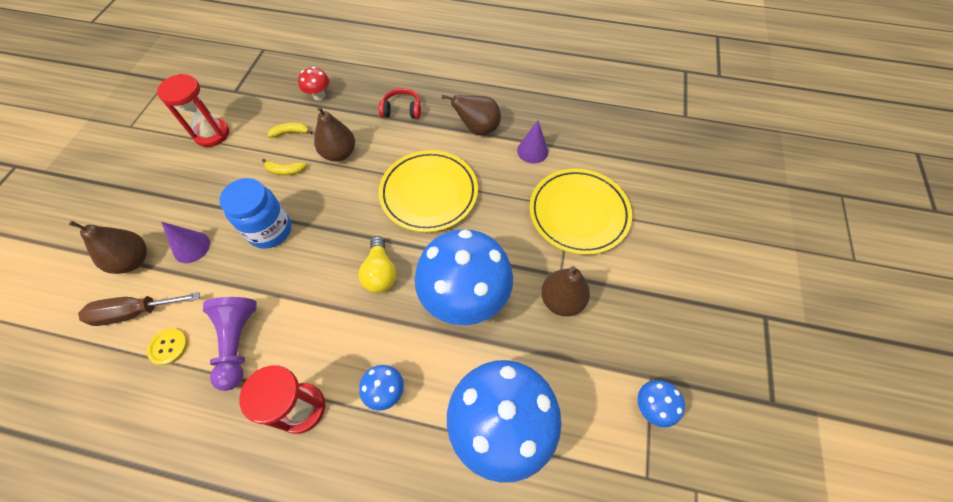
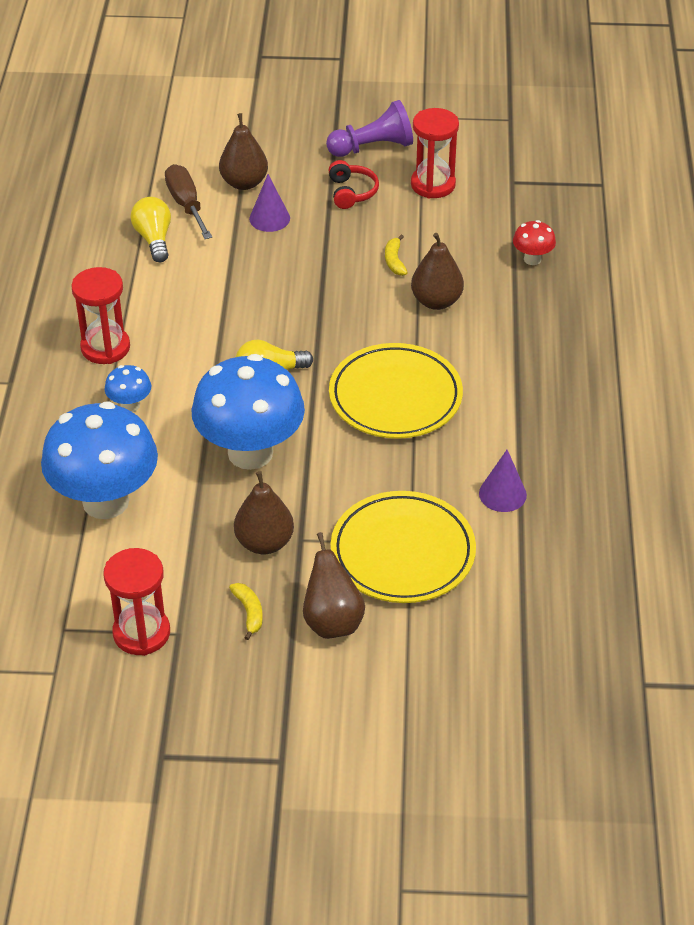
camera: 80 degrees right, 15 degrees down
yellow button [147,328,188,365] -> yellow light bulb [131,197,171,262]
purple pawn [203,297,257,391] -> purple pawn moved to [326,100,413,157]
blue jar [220,178,291,249] -> none
yellow banana [268,122,312,138] -> yellow banana moved to [229,583,263,640]
red headphones [378,88,421,119] -> red headphones moved to [328,160,379,209]
brown pear [442,95,501,135] -> brown pear moved to [303,532,365,639]
blue mushroom [637,380,685,428] -> red hourglass [103,548,170,656]

